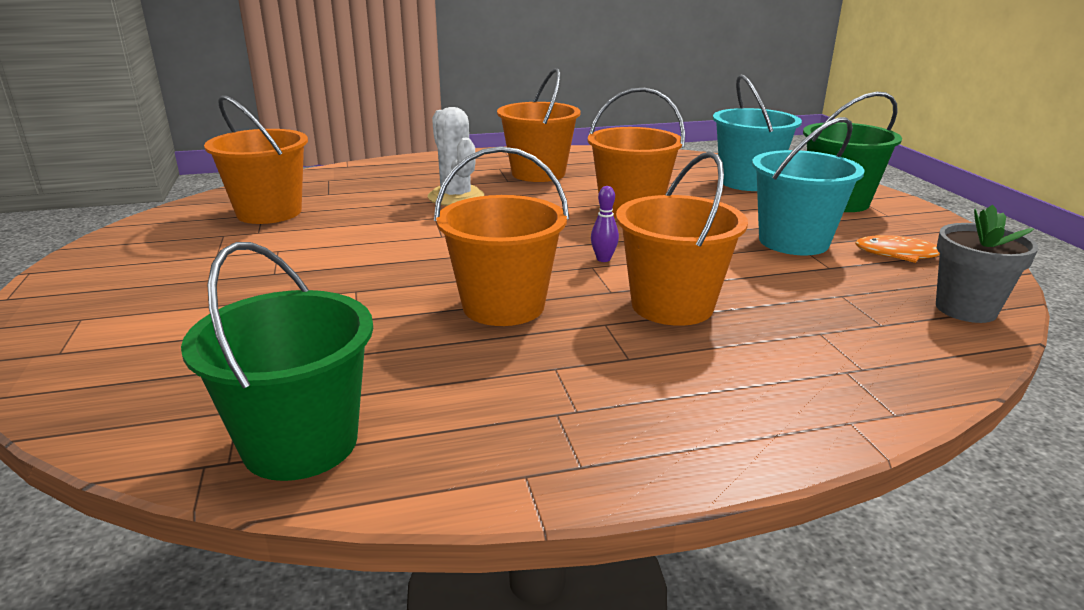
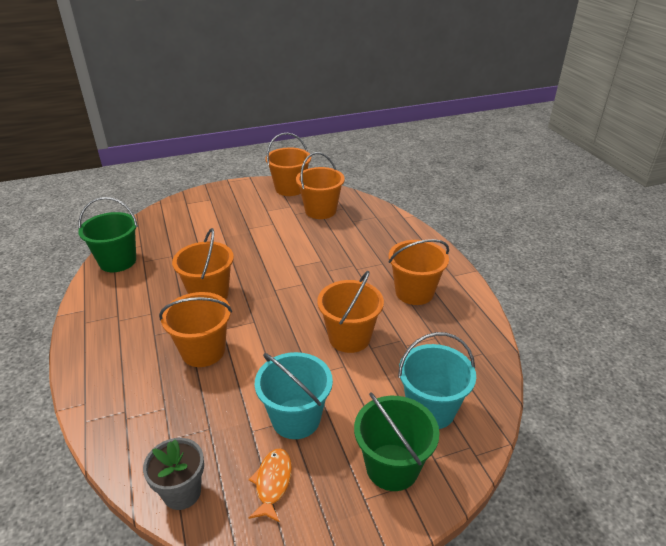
camera: 85 degrees right, 10 degrees up
white cactus [428,107,484,206] -> none
purple bowling pin [591,186,619,262] -> none
none -> orange bucket [265,133,311,196]

